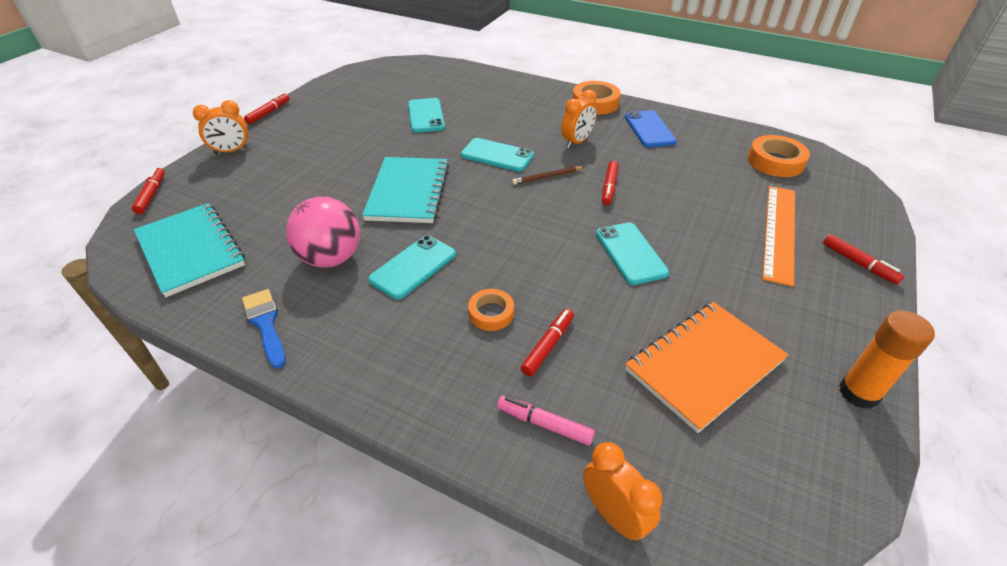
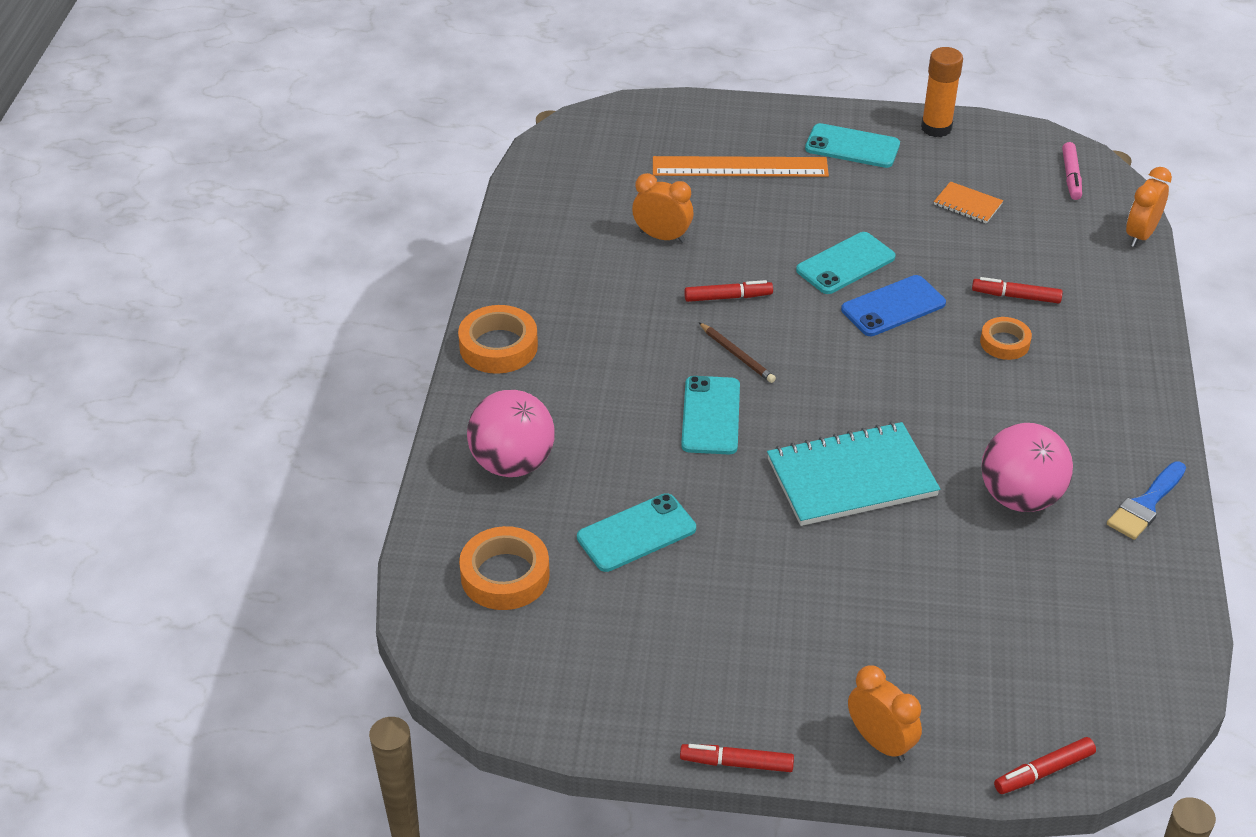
camera: 110 degrees left, 0 degrees up
turquoise notebook [134,203,245,297] -> none
turquoise phone [368,235,456,300] -> turquoise phone moved to [805,123,900,168]
pink marker [497,396,595,446] -> pink marker moved to [1062,142,1082,200]
orange clock [561,90,597,148] -> orange clock moved to [632,173,694,243]
blue phone [625,110,677,147] -> blue phone moved to [841,275,946,336]
orange notebook [625,302,789,433] -> orange notebook [934,181,1003,224], size x0.47
orange tape [748,135,810,177] -> orange tape moved to [459,526,550,610]
red marker [823,234,904,284] -> none
none -> pink ball [467,390,554,477]

